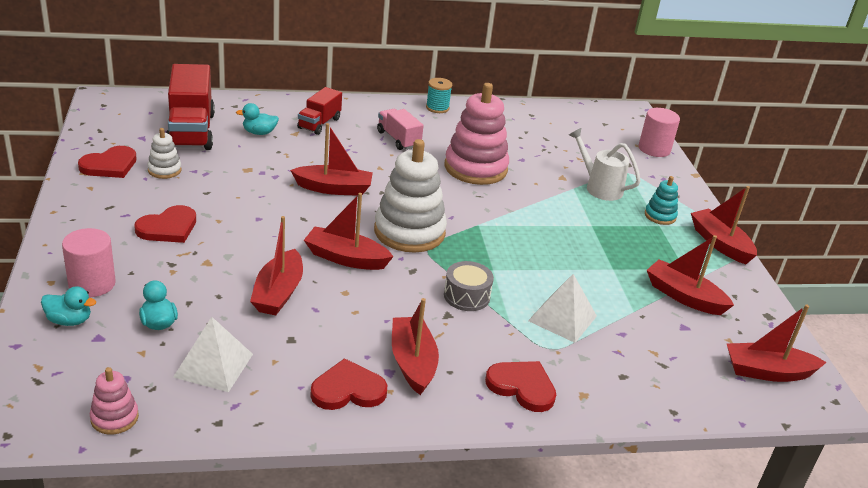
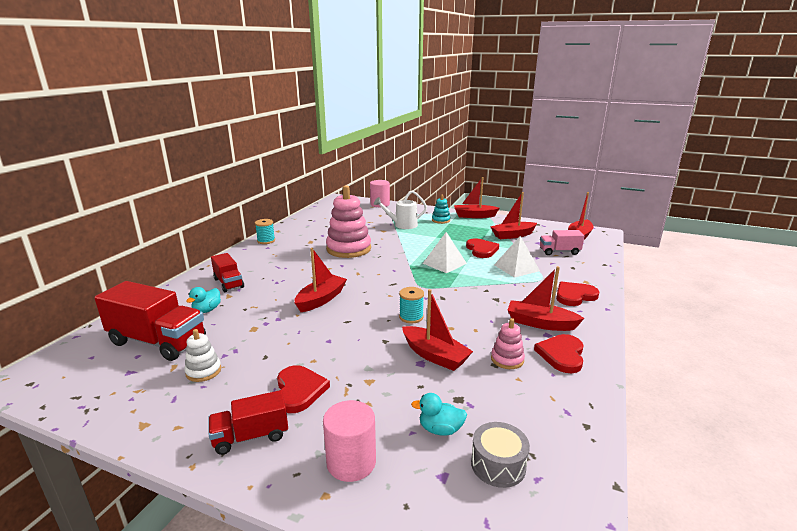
camera: 55 degrees left, 10 degrees down
turquoise duck [41,286,96,326] -> none
red heart [78,146,137,178] -> red heart moved to [466,238,499,258]
pink stacking toy [90,367,139,435] -> pink stacking toy moved to [491,318,525,369]
white pyramid [173,317,253,392] -> white pyramid moved to [423,232,467,273]
red boat [304,193,394,270] -> turquoise spool [399,287,424,323]
white stacking toy [374,139,447,252] -> none
pink truck [377,109,424,150] -> pink truck moved to [540,230,584,255]
grey drum [444,261,494,311] -> grey drum moved to [471,422,530,488]
none -> red truck [208,390,288,455]

